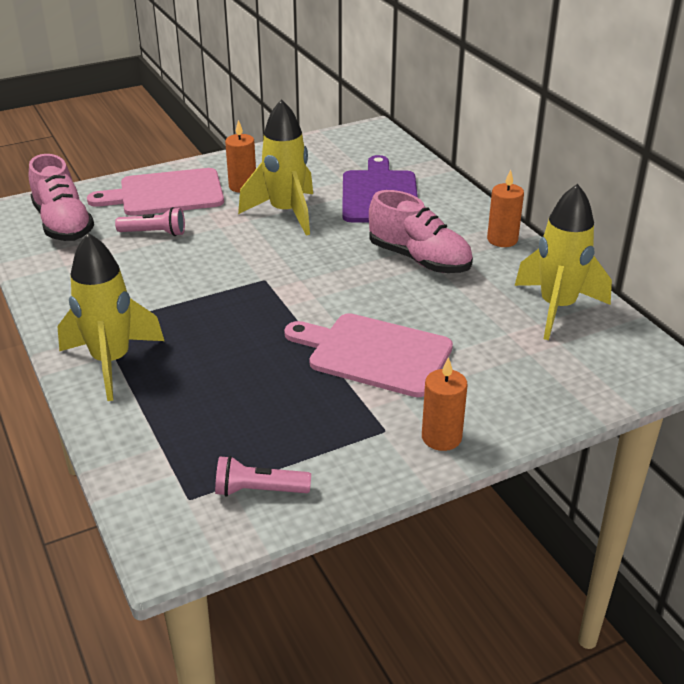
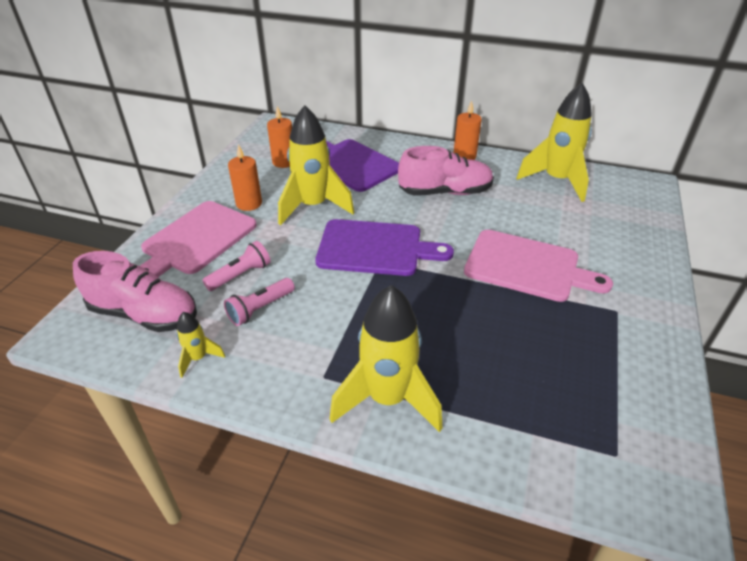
camera: 45 degrees left, 5 degrees up
pink flashlight [215,456,311,497] -> pink flashlight moved to [224,278,295,326]
pink cutting board [284,313,453,397] -> pink cutting board turned 135 degrees counterclockwise [464,230,613,302]
orange candle [422,357,468,451] -> orange candle moved to [267,106,292,168]
none -> yellow rocket [177,312,225,378]
none -> purple cutting board [315,219,454,276]

